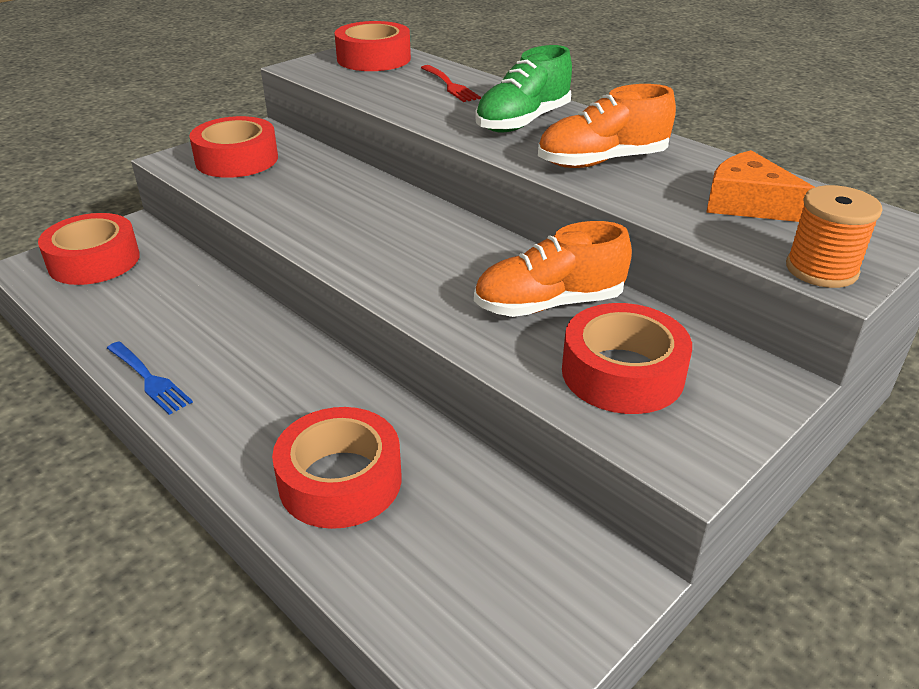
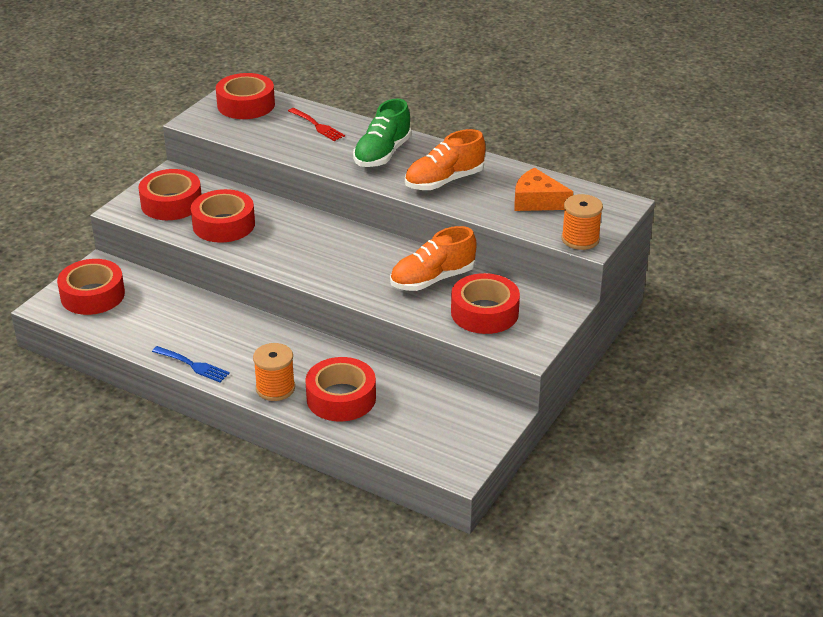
camera: 15 degrees left, 0 degrees up
none -> red tape [191,189,255,243]
none -> orange spool [253,343,295,401]

